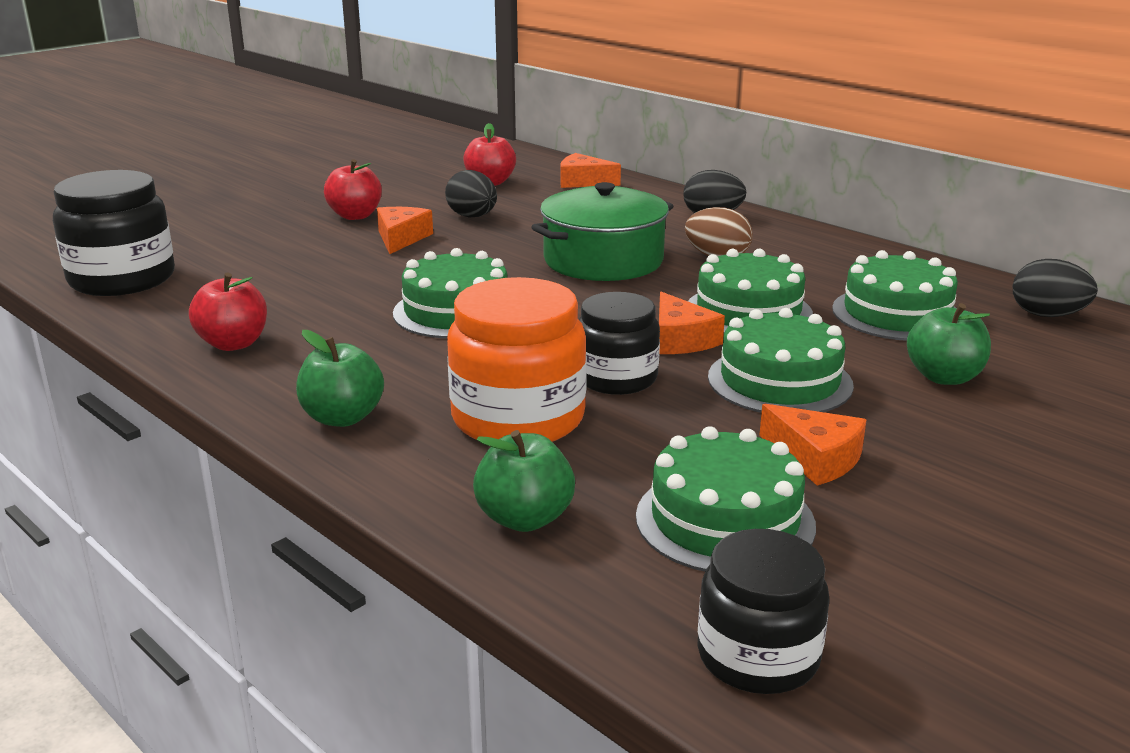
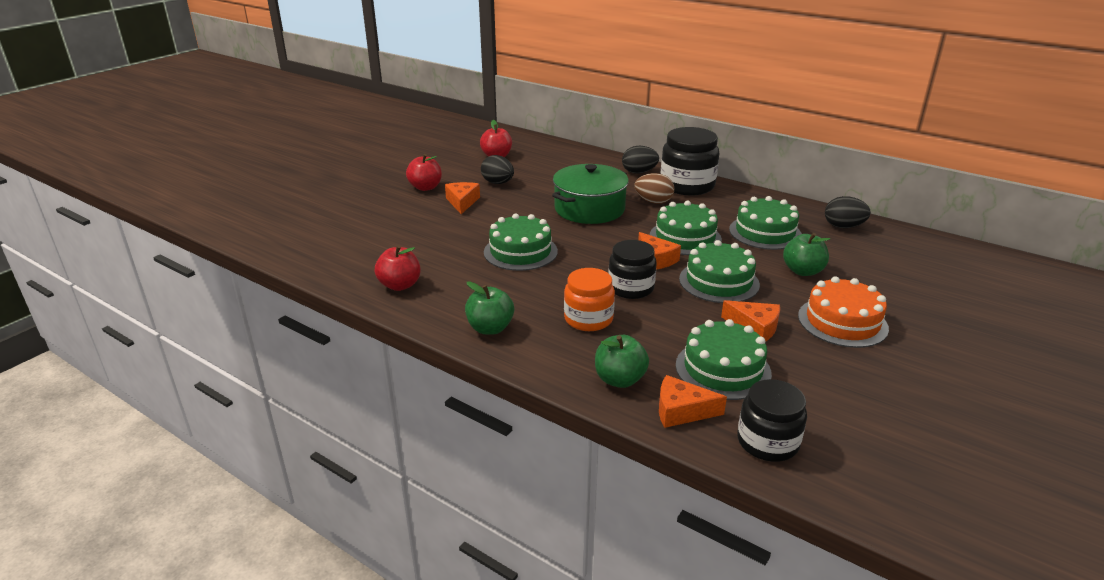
camera: 10 degrees left, 5 degrees up
black jar [53,170,175,296] -> black jar moved to [661,127,719,196]
orange jar [447,277,587,442] -> orange jar [564,268,615,331], size x0.66
orange cheese [560,153,621,188] -> orange cheese moved to [659,375,727,428]
none -> orange cake [798,276,889,348]

